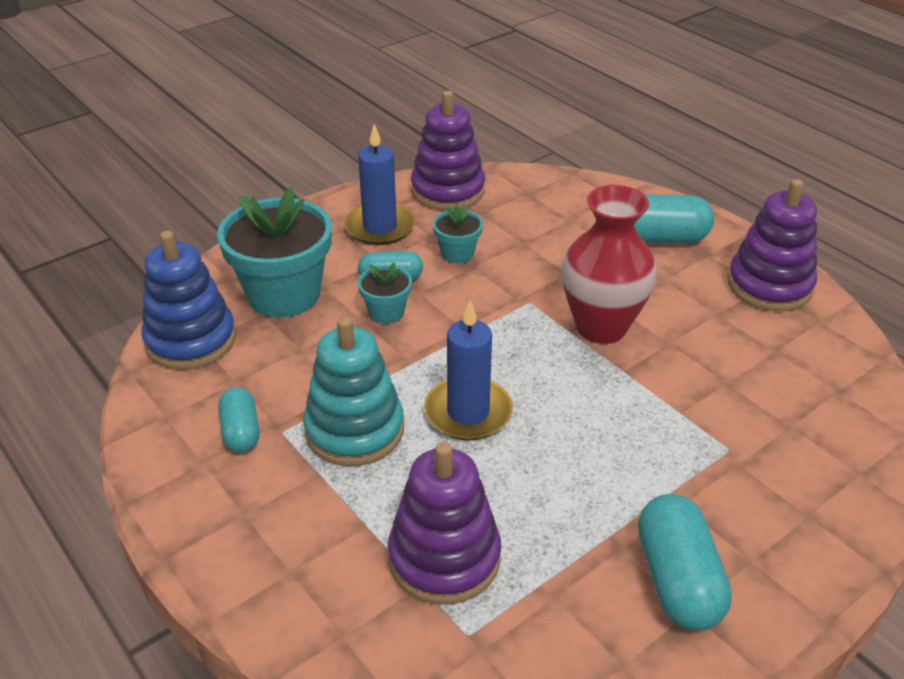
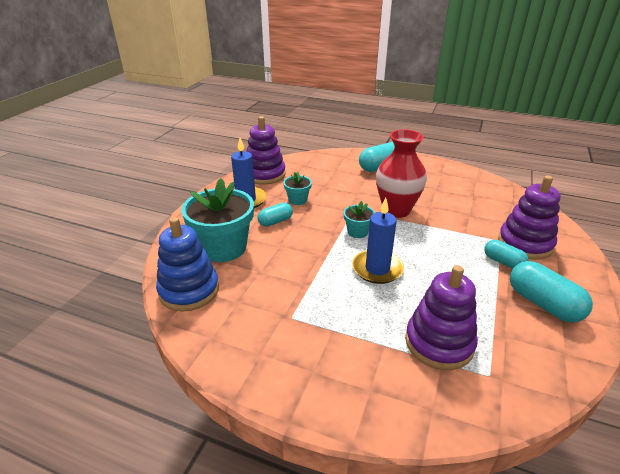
camera: 30 degrees left, 5 degrees down
turquoise capsule [218,388,259,453] -> turquoise capsule moved to [484,240,529,269]
turquoise stacking toy [303,317,404,466] -> none
turquoise flower pot [358,262,412,324] -> turquoise flower pot moved to [343,201,375,238]
purple stacking toy [728,179,817,312] -> purple stacking toy moved to [498,176,561,260]

